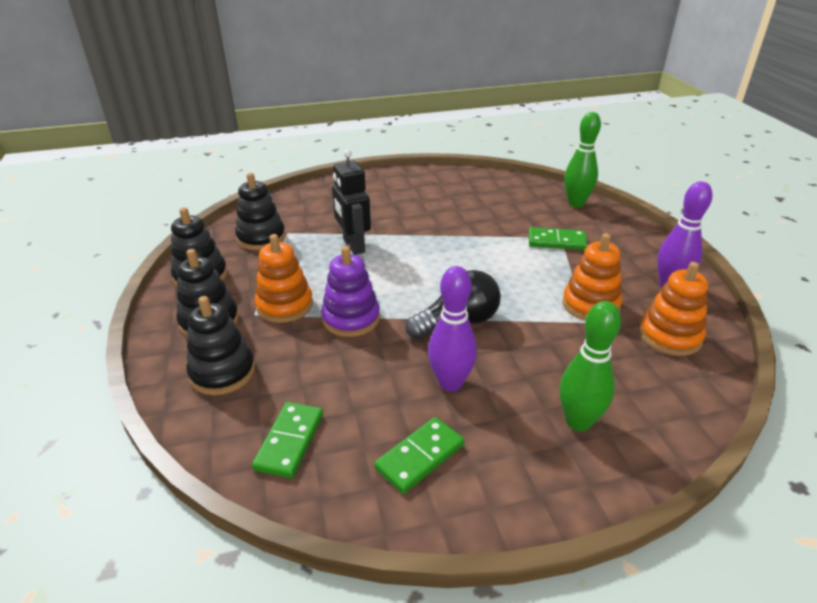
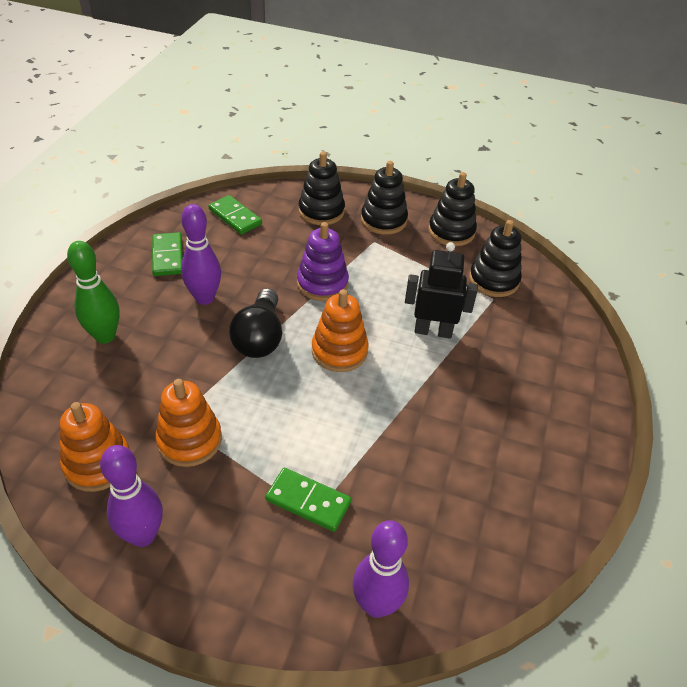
camera: 120 degrees right, 10 degrees up
orange stacking toy [255,234,313,323] -> orange stacking toy moved to [312,289,369,372]
green domino [528,227,588,250] -> green domino turned 75 degrees clockwise [265,468,351,532]
green bowling pin [564,112,601,207] -> purple bowling pin [353,520,409,618]

